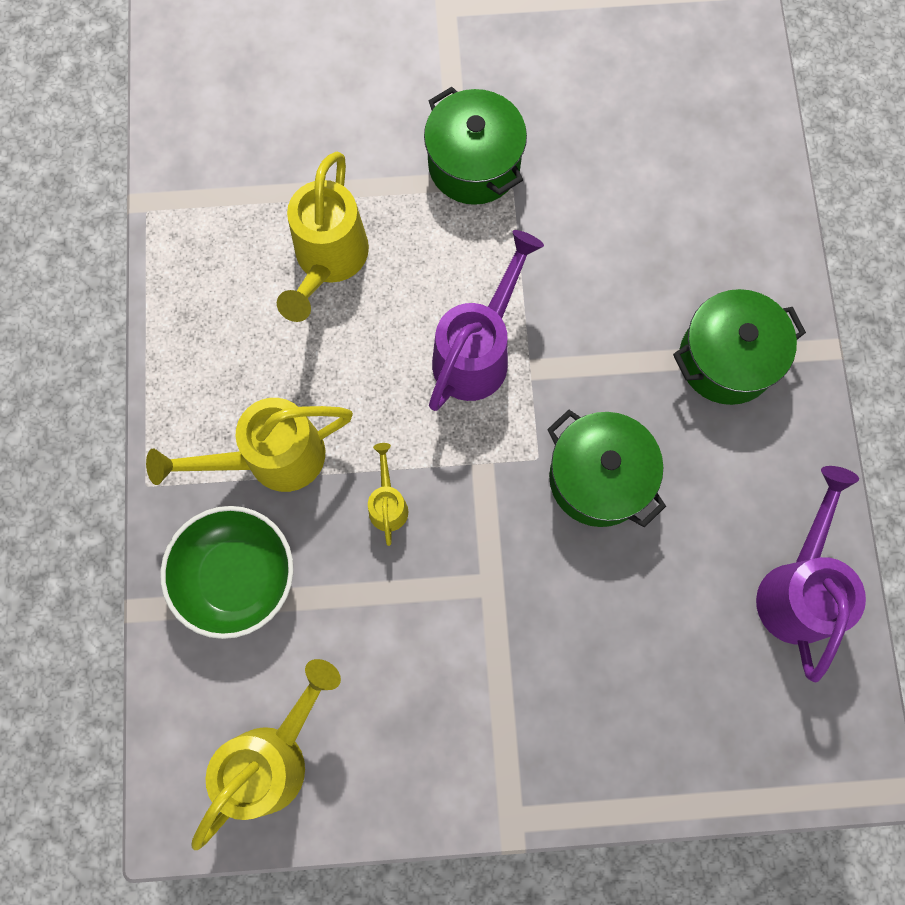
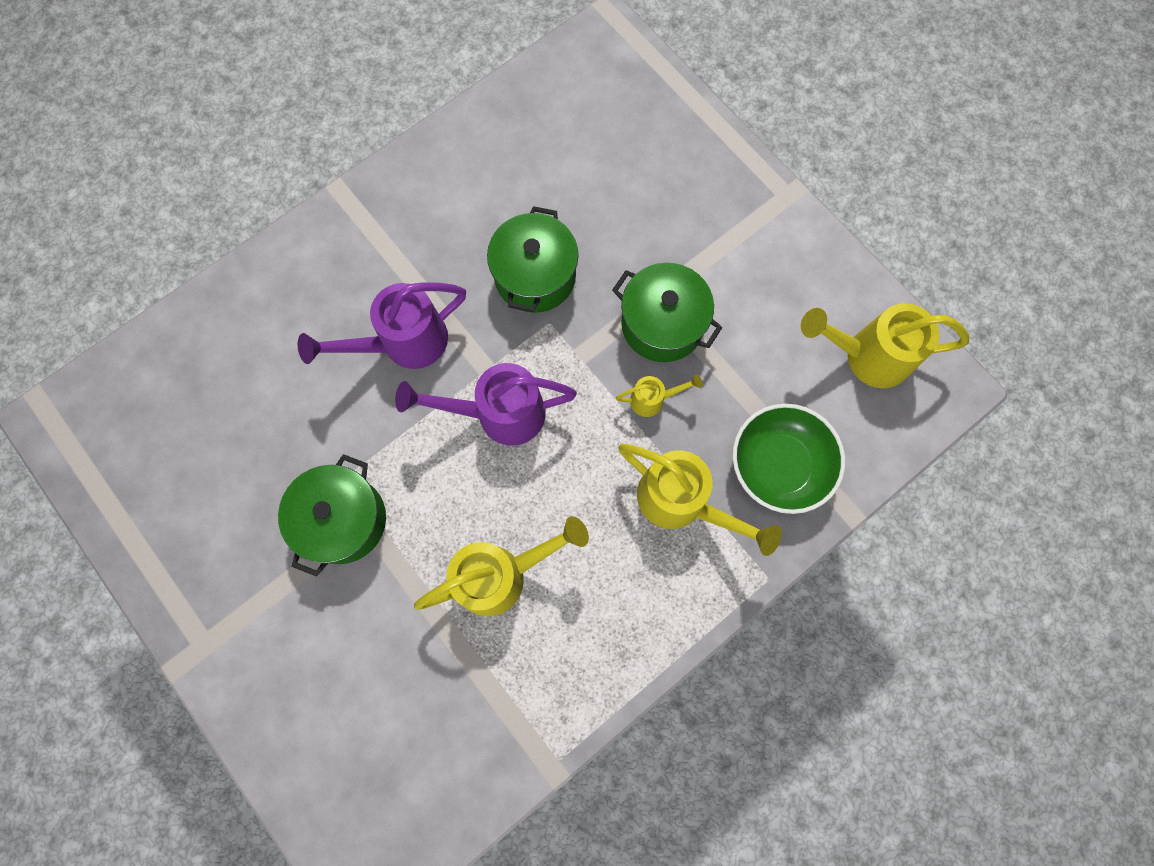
camera: 125 degrees left, 0 degrees up
yellow watering can [368,443,408,546] -> yellow watering can turned 150 degrees counterclockwise [616,374,702,417]
green pot [673,289,806,405] -> green pot moved to [612,263,723,362]
purple watering can [756,466,866,683] -> purple watering can moved to [298,282,466,369]

